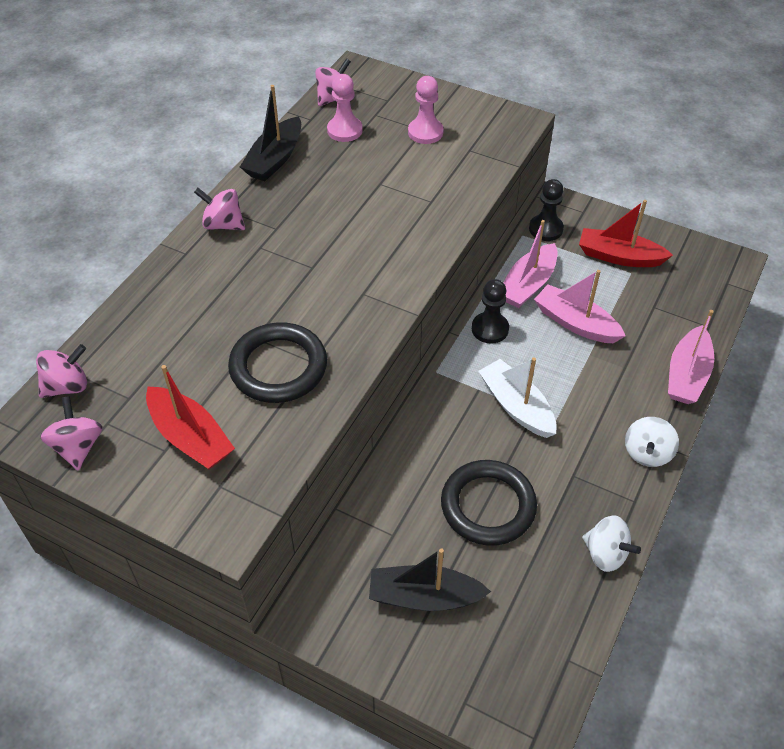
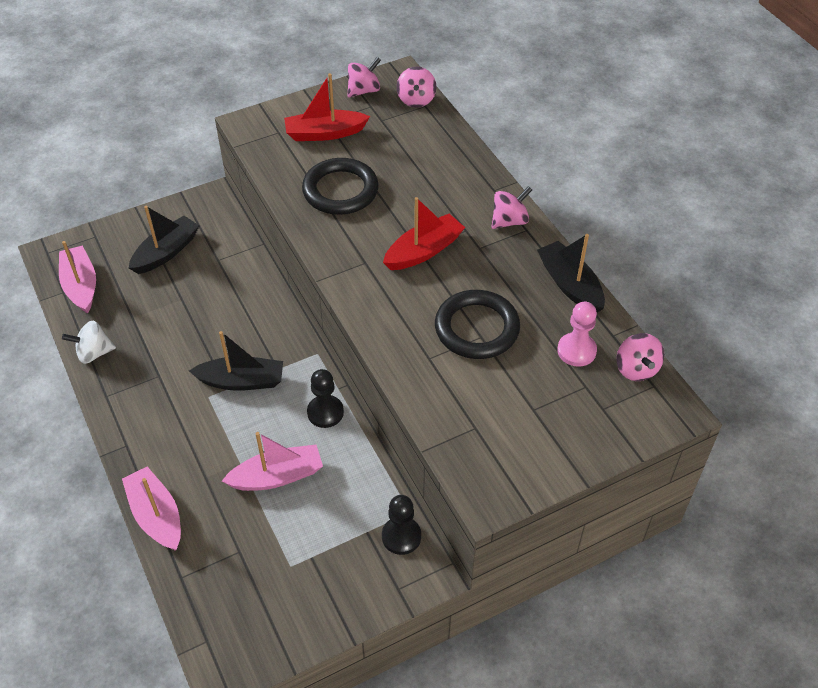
camera: 125 degrees right, 0 degrees up
pink spinning top [40,396,103,471] -> pink spinning top turned 60 degrees counterclockwise [348,57,381,98]
pink pawn [408,76,444,144] -> none
black ring [441,460,537,546] -> black ring moved to [435,290,520,359]
white boat [478,358,557,438] -> black boat [189,331,283,391]
pink boat [503,220,558,308] -> pink boat moved to [59,241,96,314]
red boat [579,200,673,267] -> red boat moved to [383,197,465,270]
white spinning top [625,417,679,467] -> none

